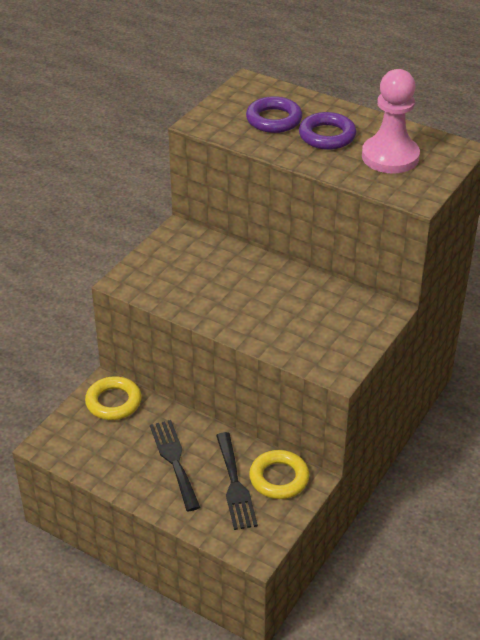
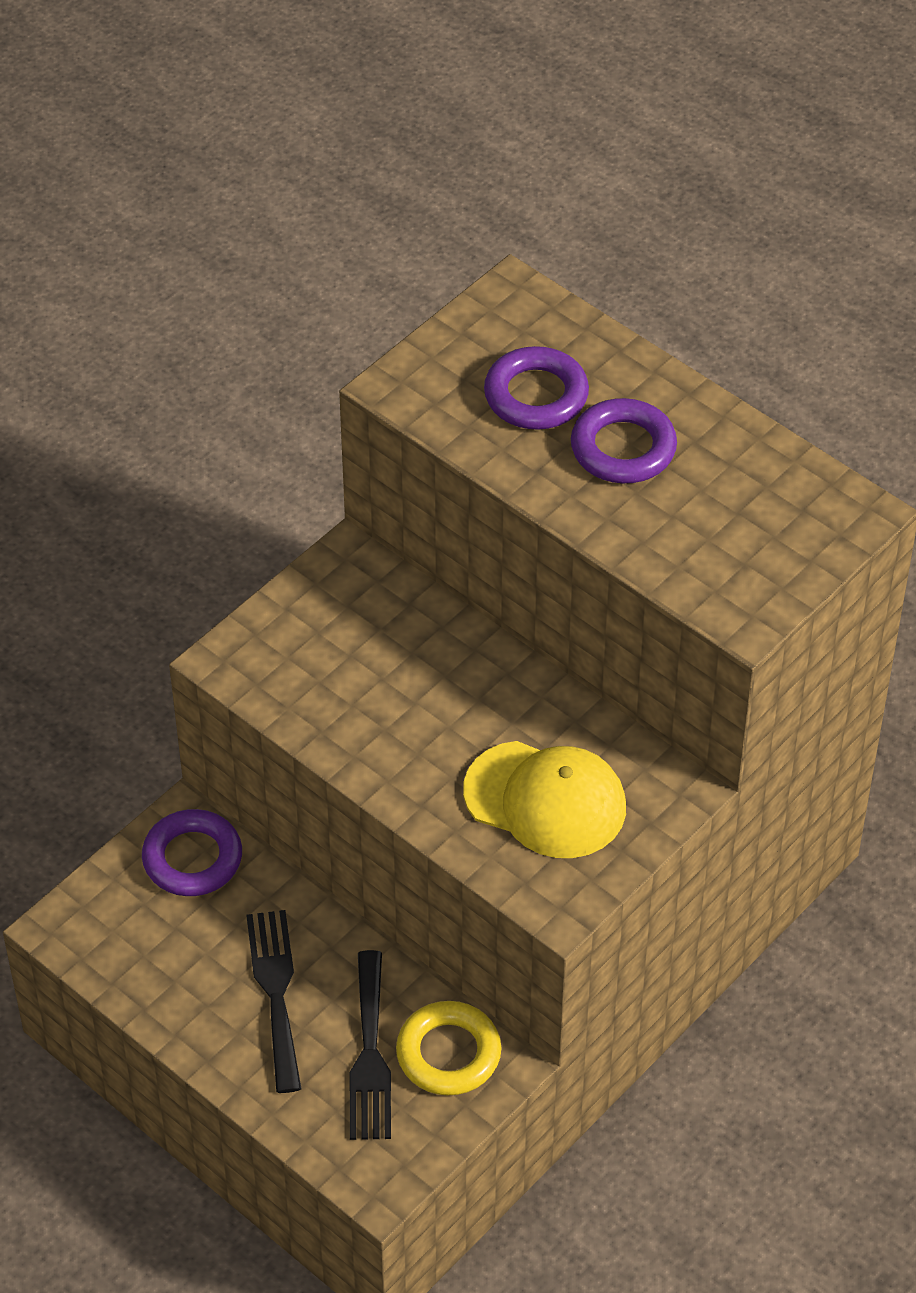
camera: 10 degrees right, 10 degrees up
yellow ring [85,376,142,420] -> purple ring [142,809,242,896]
pink pawn [362,69,420,174] -> none
none -> yellow cap [463,741,626,858]

